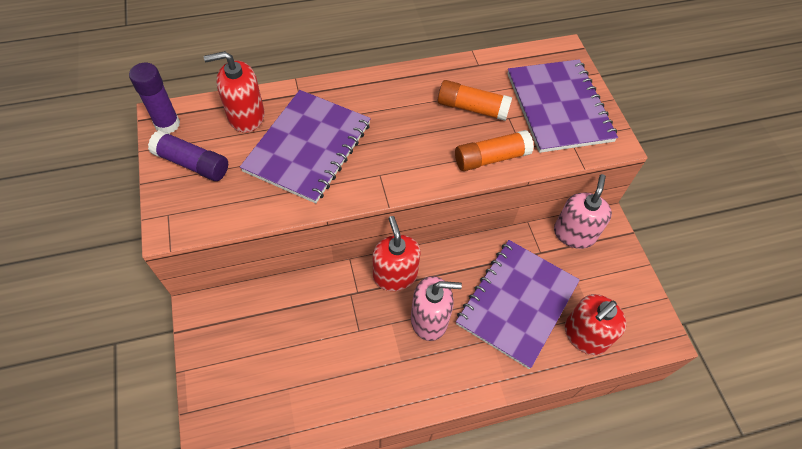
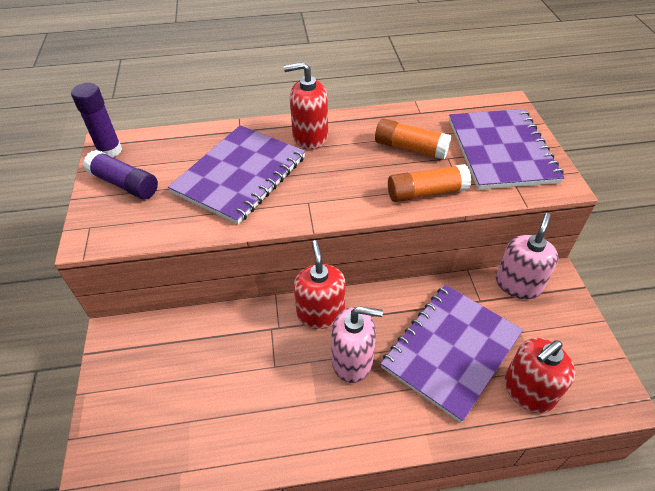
camera: 10 degrees right, 10 degrees down
red soap dispenser [204,51,265,132] -> red soap dispenser moved to [284,62,328,150]

